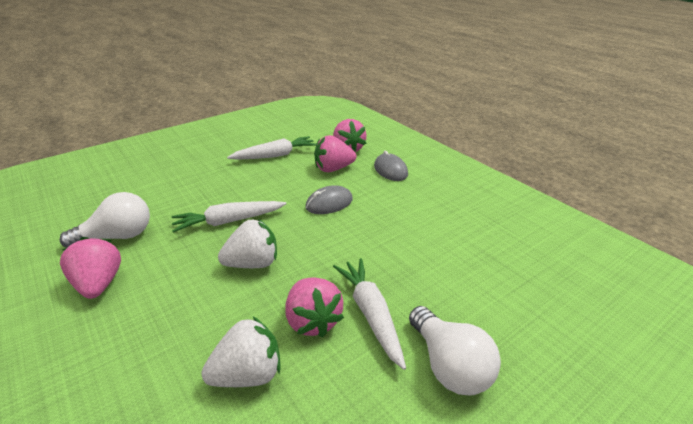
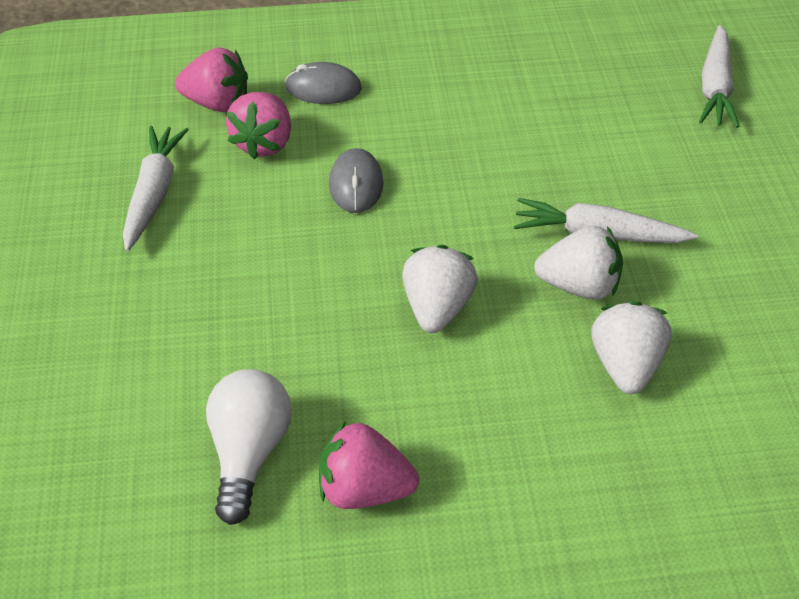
camera: 60 degrees left, 15 degrees up
white carrot [172,201,286,233] -> white carrot moved to [699,25,740,128]
pink strawberry [285,277,344,338] -> white strawberry [534,226,623,300]
white light bulb [409,306,501,396] -> none

